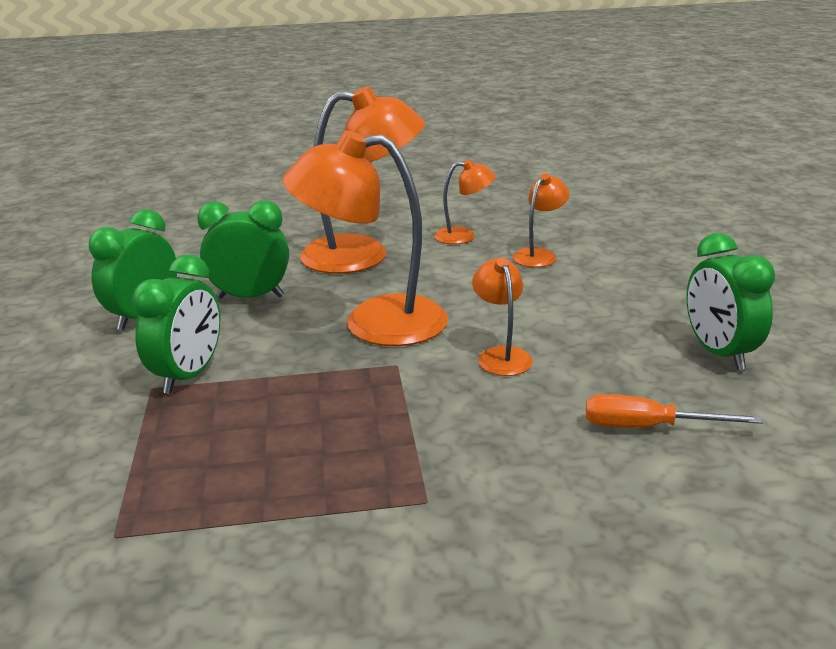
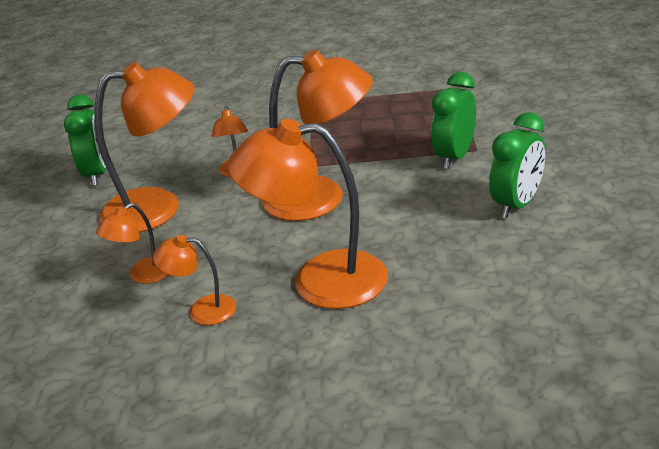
camera: 170 degrees left, 5 degrees up
green clock [197,200,289,299] -> none
orange screwdriver [586,394,763,428] -> none
none -> orange lamp [94,62,194,233]

